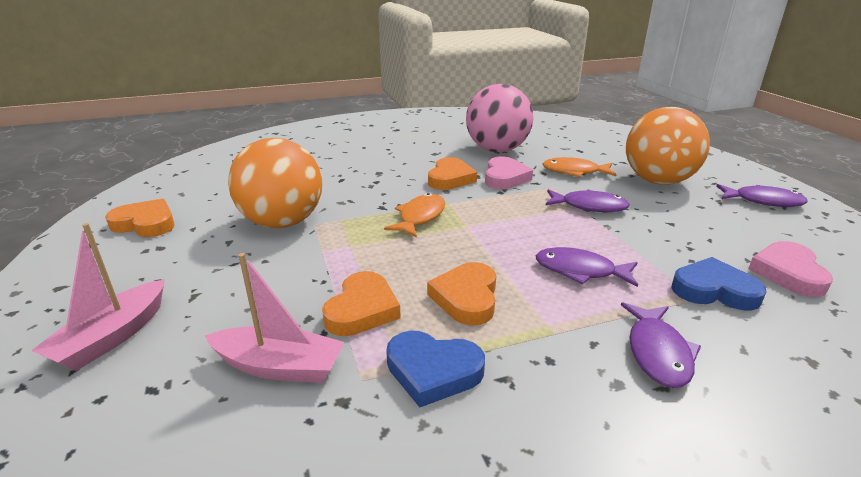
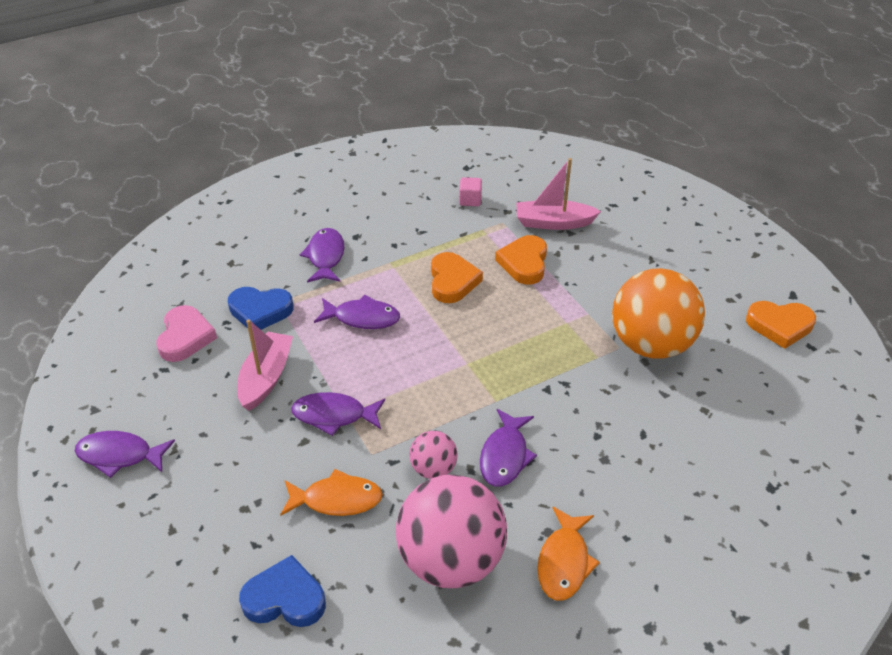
camera: 170 degrees right, 15 degrees up
pink boat [31,223,165,371] -> pink boat moved to [237,319,293,411]
orange fish [384,193,445,238] -> orange fish moved to [537,507,600,600]
blue heart [386,331,485,407] -> blue heart moved to [239,555,326,627]
orange heart [428,157,477,190] -> purple fish [480,409,537,487]
pink heart [485,156,533,189] -> pink ball [409,431,458,479]
orange ball [626,107,710,185] -> none
none -> pink cube [459,177,482,206]

